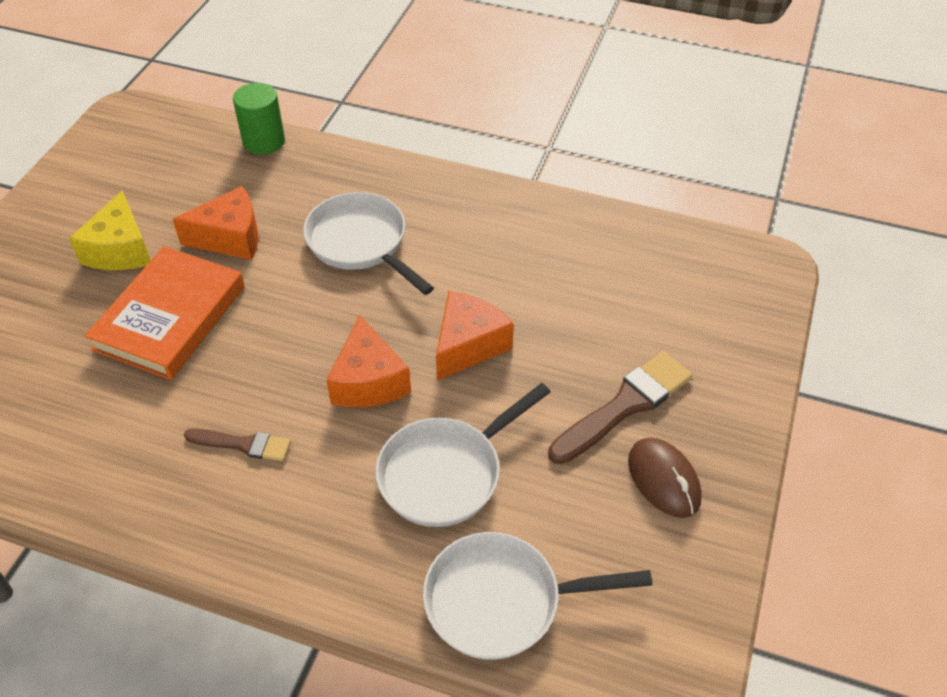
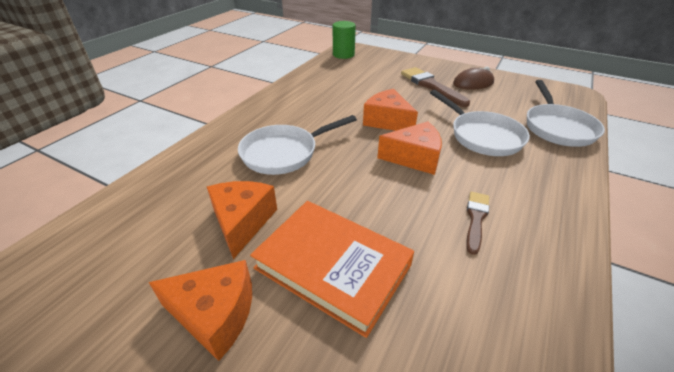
camera: 80 degrees left, 10 degrees down
yellow cheese [69,190,151,270] -> orange cheese [149,260,252,361]
green cylinder [233,83,285,155] -> green cylinder moved to [333,21,356,59]

